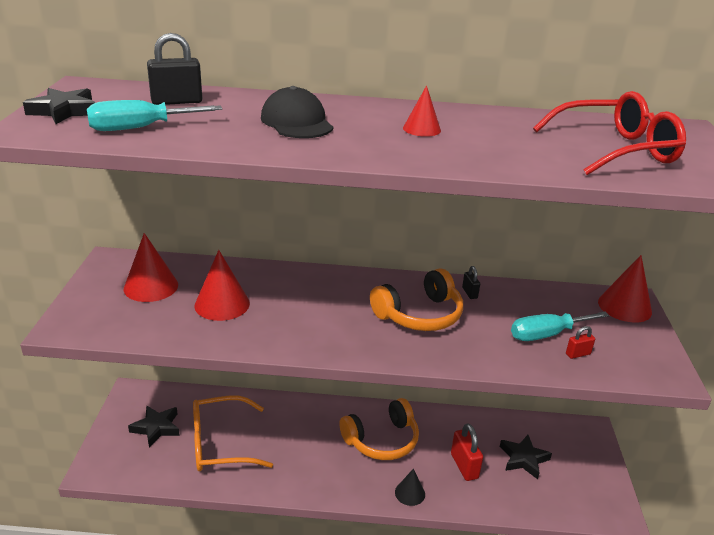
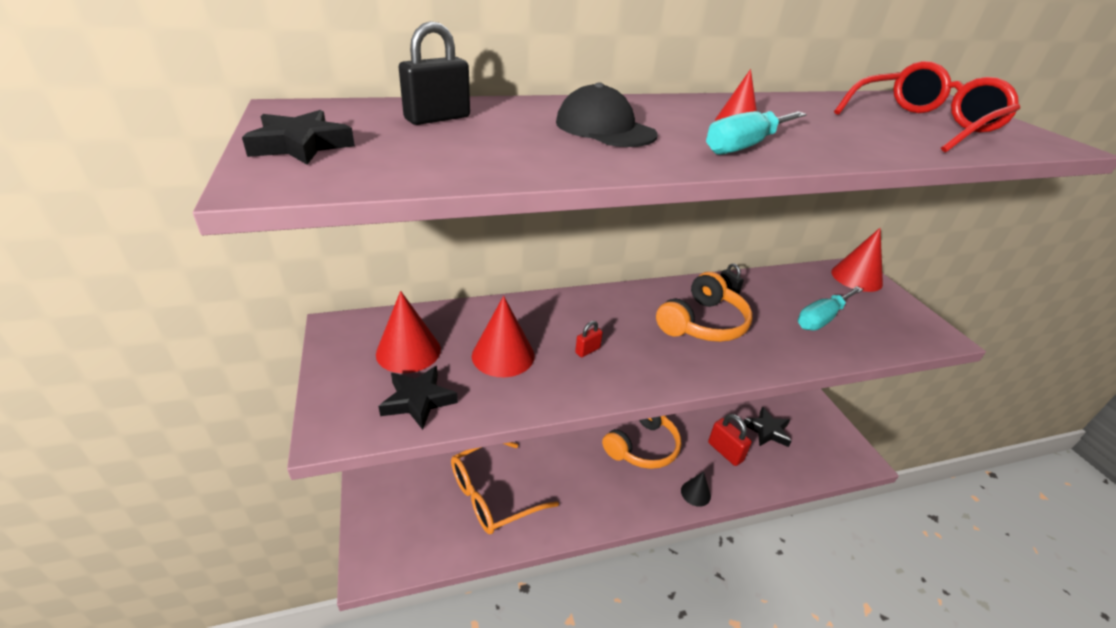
camera: 20 degrees left, 5 degrees up
turquoise screwdriver [87,100,222,131] -> turquoise screwdriver moved to [706,111,807,155]
black star [128,405,180,448] -> black star moved to [378,366,458,430]
red padlock [566,326,595,359] -> red padlock moved to [575,321,603,357]

